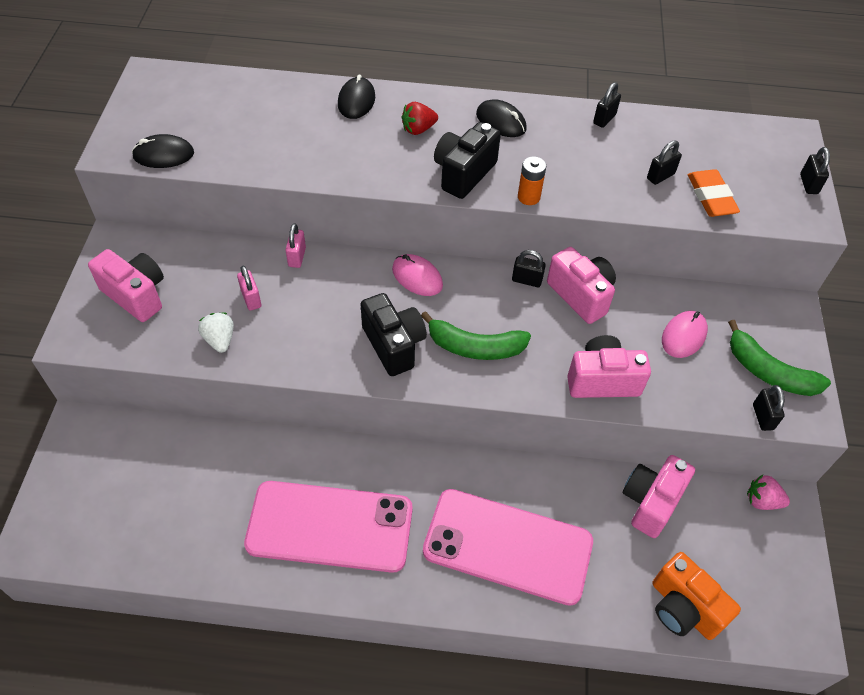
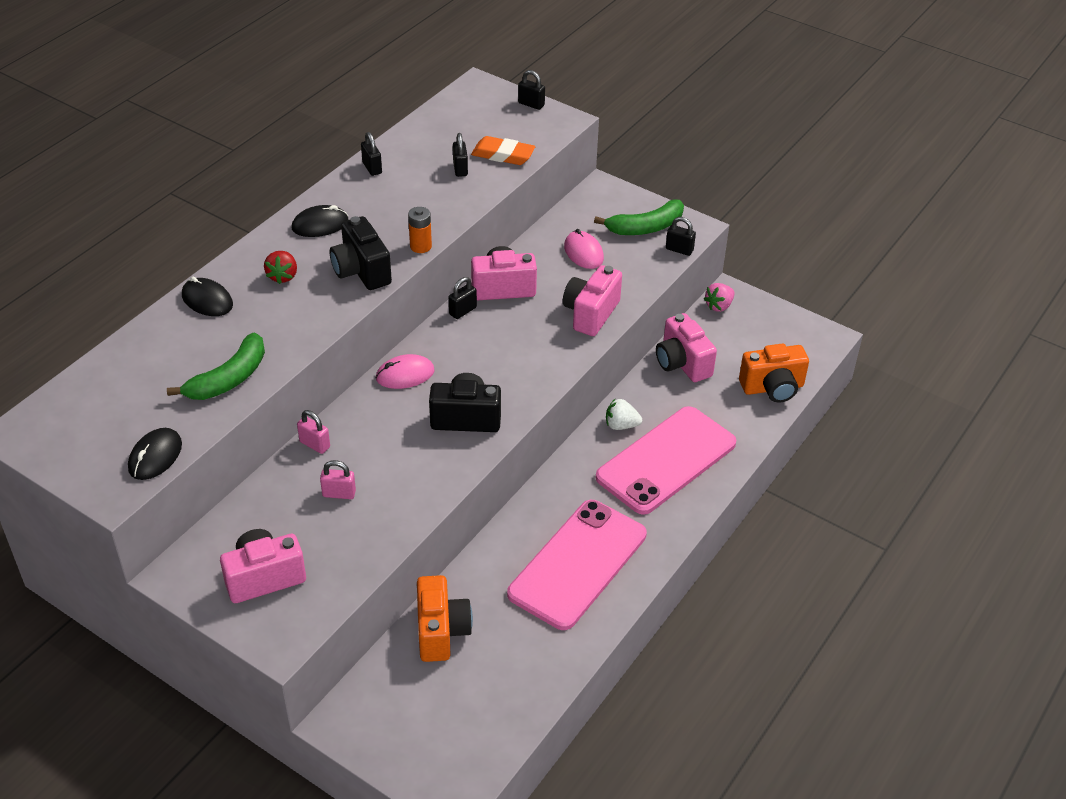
camera: 60 degrees left, 10 degrees down
white strawberry [198,313,234,353] -> white strawberry moved to [606,399,642,430]
green banana [421,311,531,360] -> green banana moved to [167,333,265,400]
none -> orange camera [417,575,473,662]

